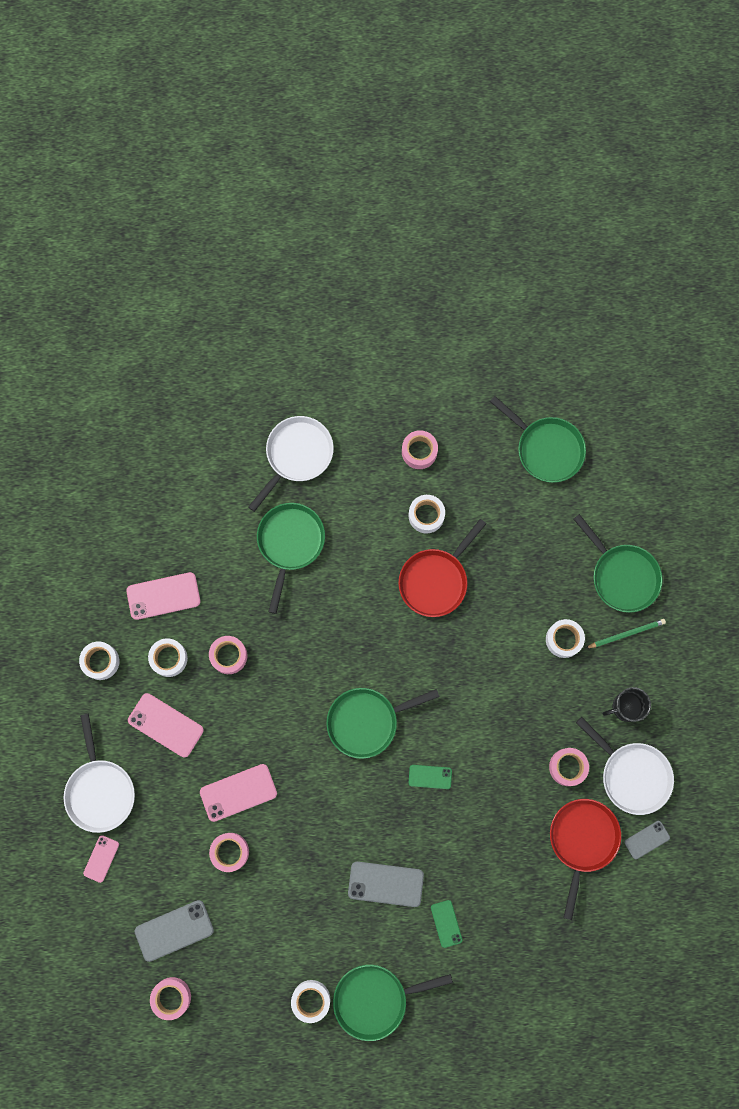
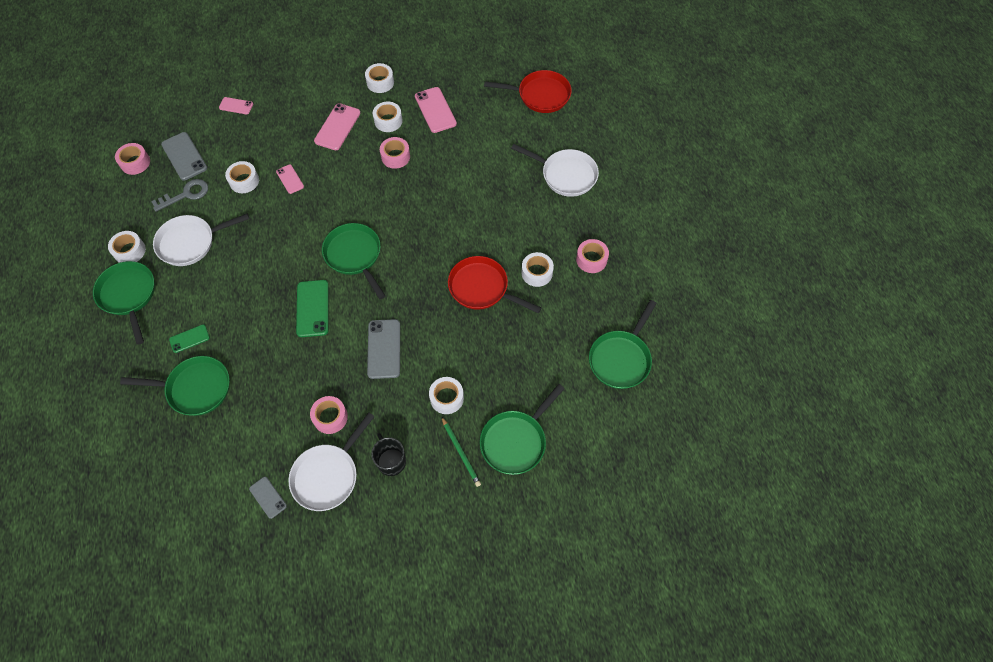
camera: 80 degrees right, 15 degrees down
white pan [64,714,135,833] -> white pan moved to [153,213,249,266]
pink phone [200,764,277,822] -> pink phone [276,164,304,194], size x0.59
pink tape [209,833,249,872] -> white tape [225,161,259,193]
green pan [257,503,325,614] -> green pan moved to [120,356,230,416]
grey phone [348,861,424,907] -> grey phone moved to [367,319,400,379]
green phone [409,765,452,789] -> green phone [296,280,329,337], size x1.70
red pan [550,799,621,920] -> red pan moved to [484,70,572,113]
none -> grey key [151,179,208,212]

